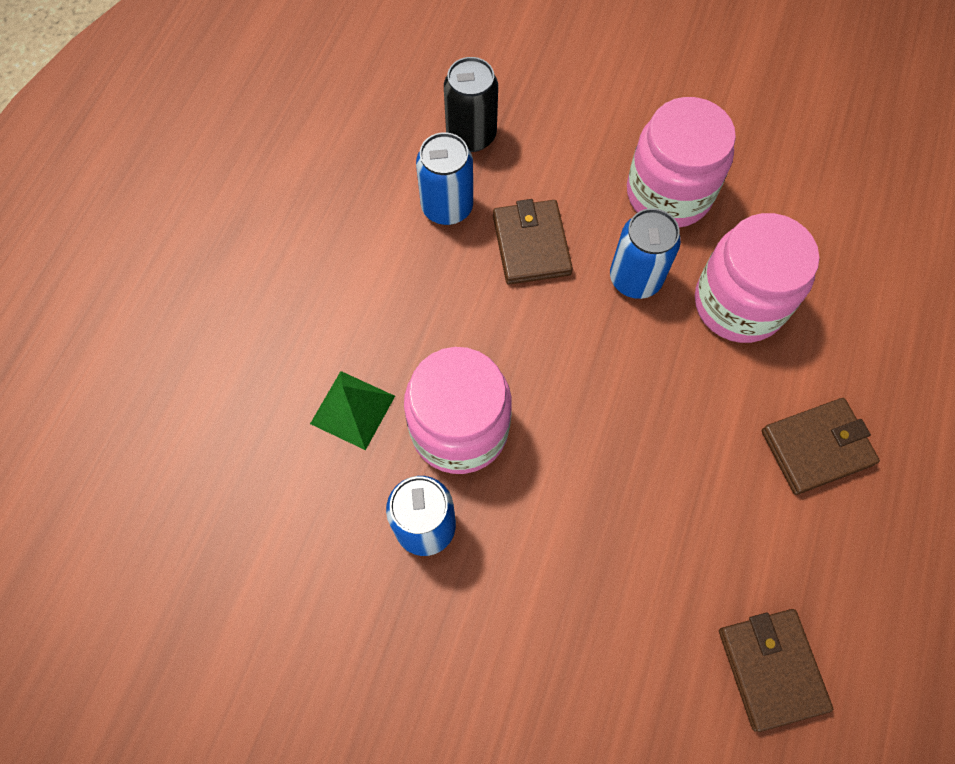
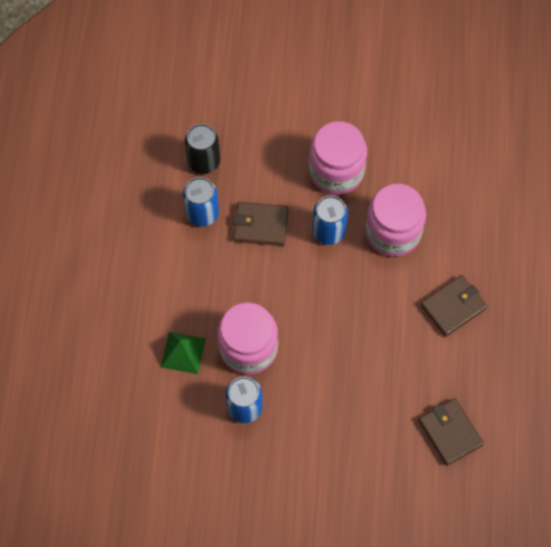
camera: 15 degrees left, 0 degrees up
brown wallet [493,199,573,285] -> brown wallet turned 60 degrees counterclockwise [233,202,288,246]

